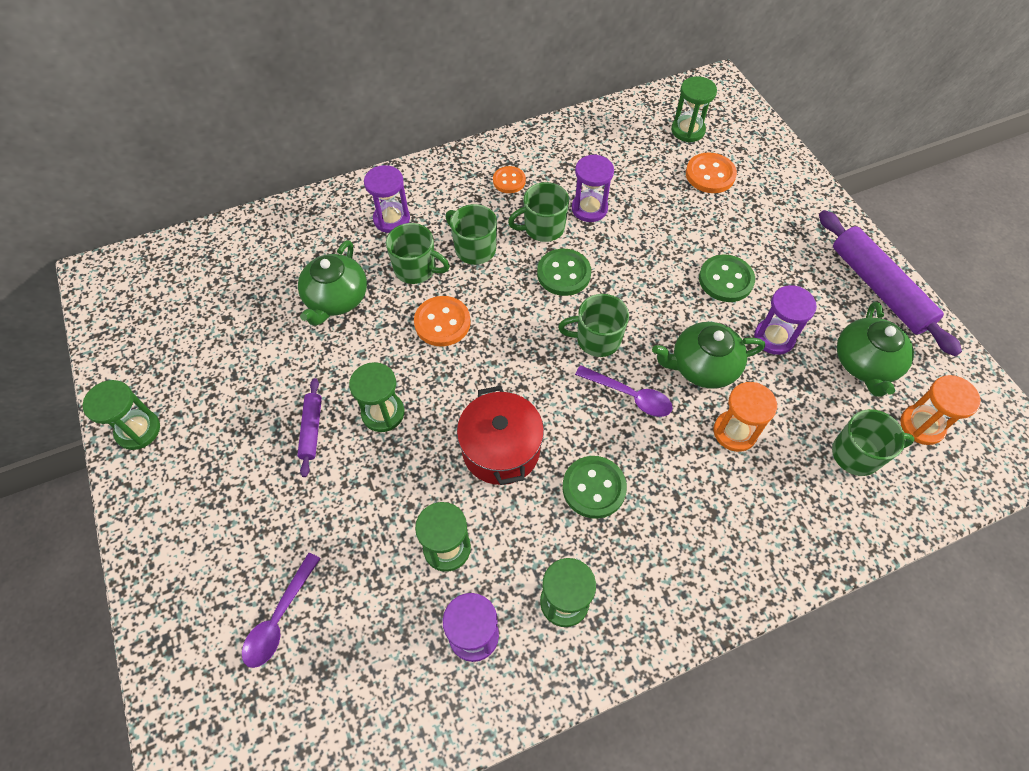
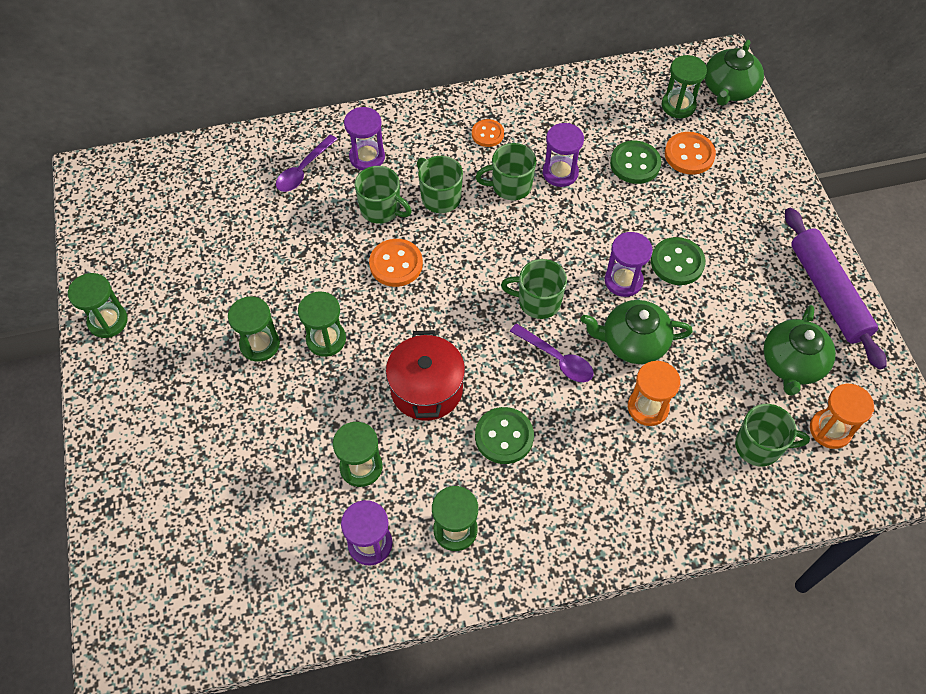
camera: 10 degrees right, 0 degrees up
purple spoon [242,553,321,668] -> purple spoon moved to [276,135,337,192]
purple rolling pin [297,378,322,477] -> green hourglass [228,296,280,362]
green teapot [298,240,367,326] -> green teapot moved to [704,40,764,106]
green button [537,249,591,296] -> green button moved to [610,141,661,184]
purple hourglass [754,285,817,355] -> purple hourglass moved to [605,232,653,297]

